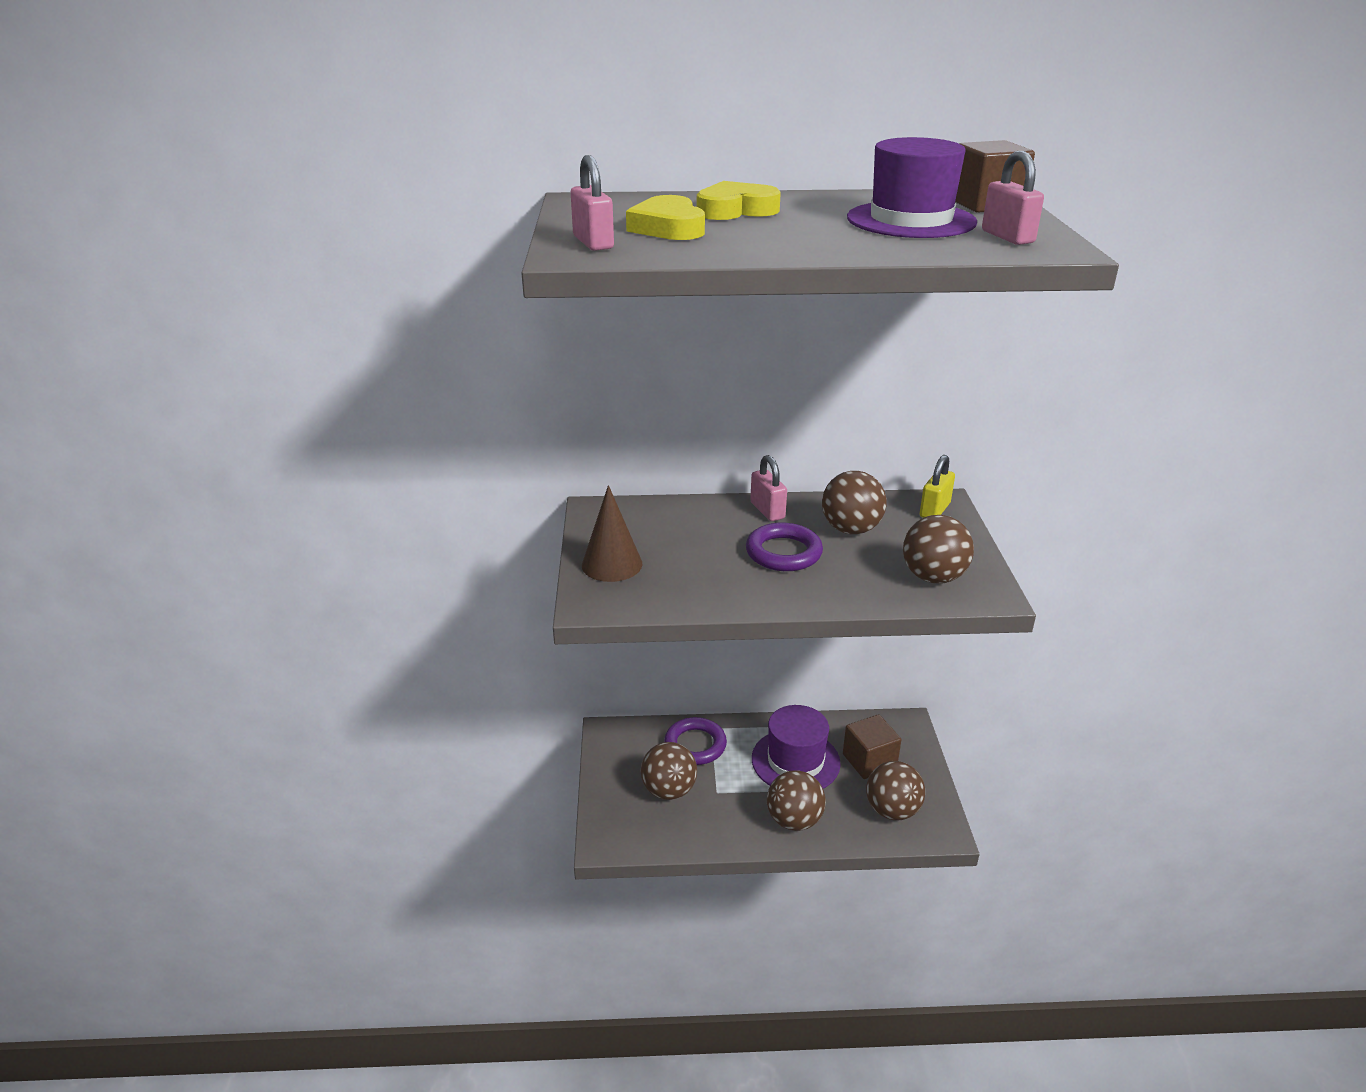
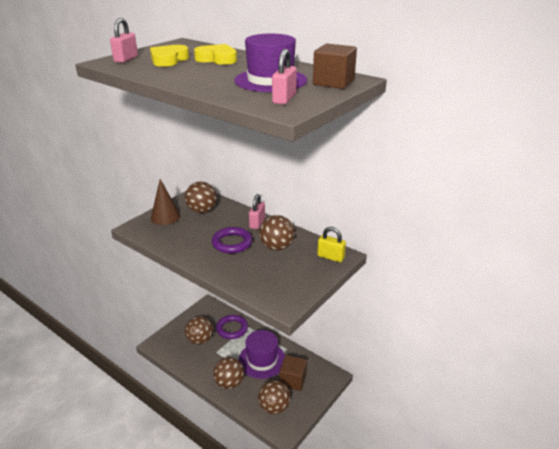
camera: 40 degrees right, 0 degrees up
brown ball [903,515,974,584] -> brown ball moved to [185,181,217,213]
yellow padlock [920,455,955,518] -> yellow padlock turned 45 degrees clockwise [317,227,346,262]

